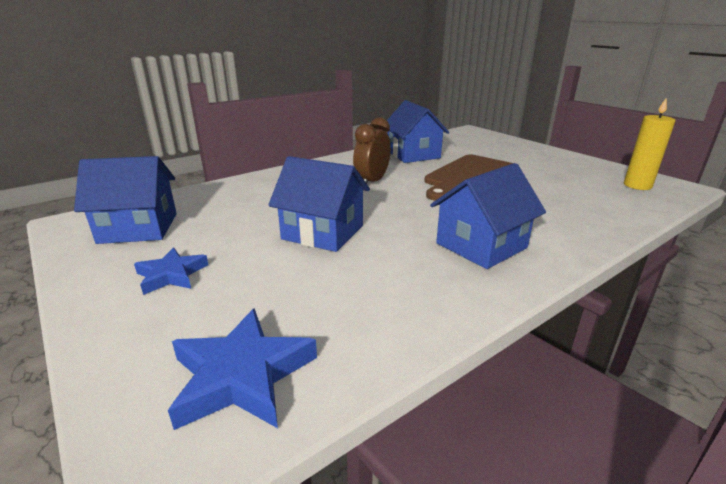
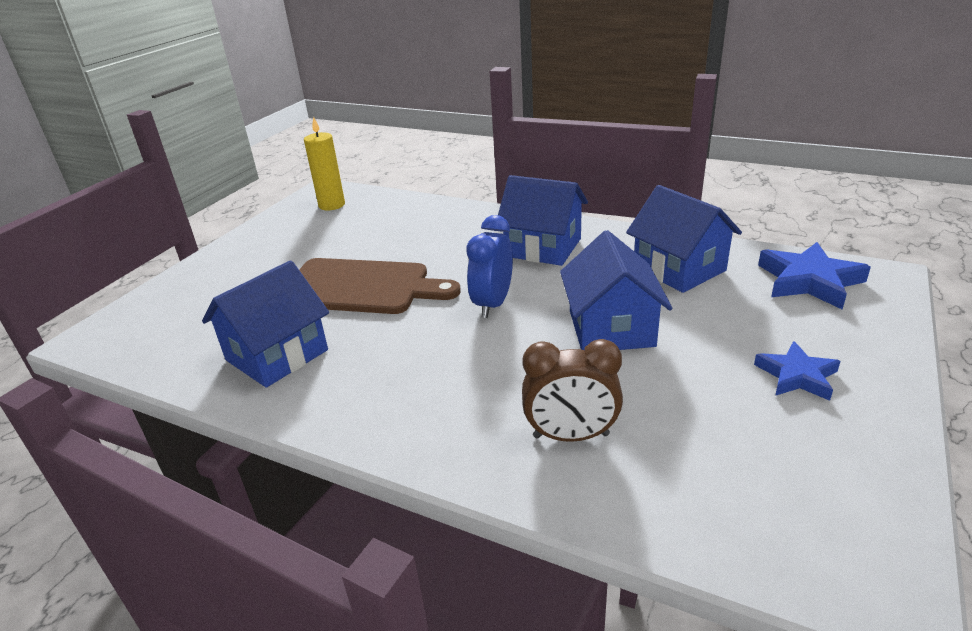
camera: 115 degrees left, 5 degrees up
blue house [74,156,177,244] -> blue house moved to [626,185,742,293]
brown clock [353,117,391,184] -> brown clock moved to [522,339,623,442]
none -> blue clock [466,215,513,318]

